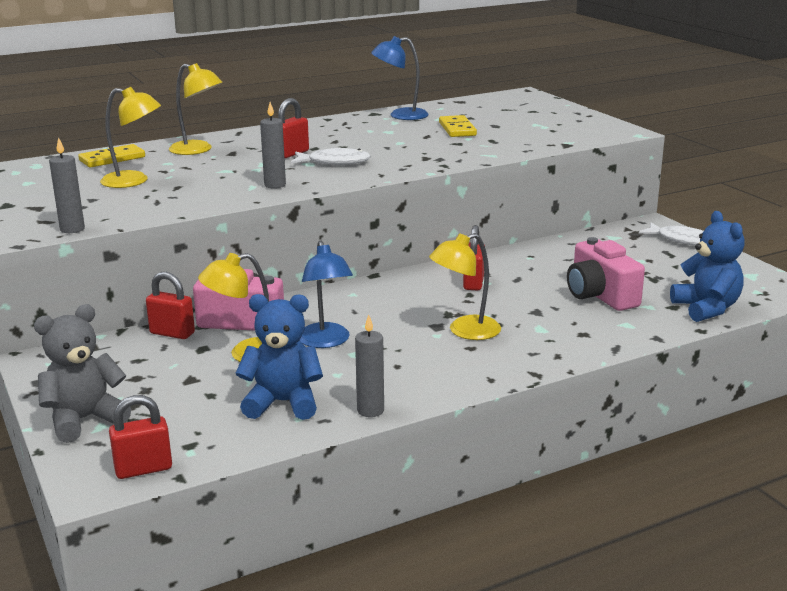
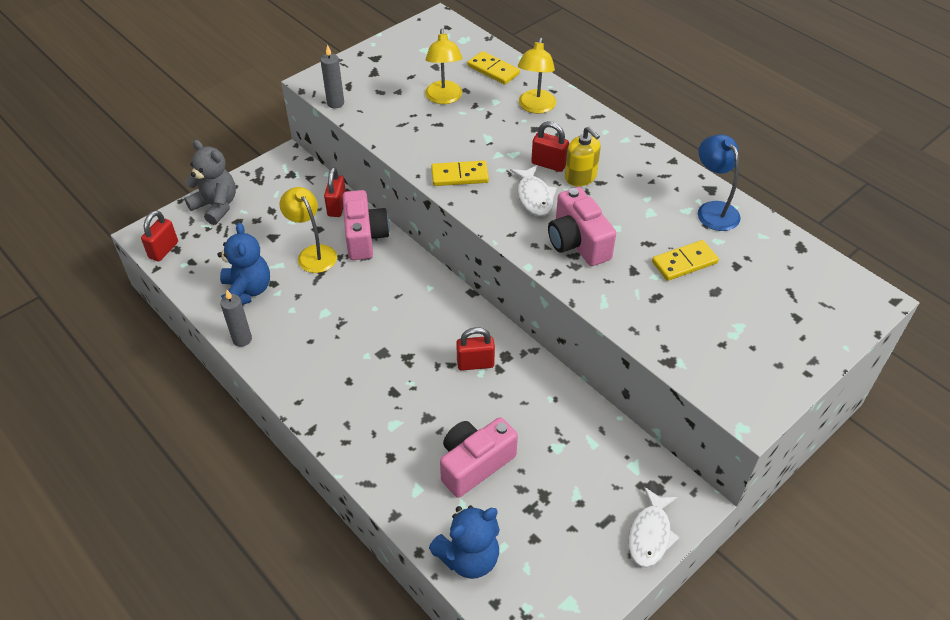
camera: 75 degrees right, 25 degrees up
red padlock [109,395,172,479] -> red padlock turned 60 degrees clockwise [141,210,178,262]
grey candle [260,102,286,189] -> yellow domino [431,161,489,186]
blue lamp [299,240,353,348] -> none
yellow lamp [429,233,501,340] -> none
none -> pink camera [548,187,616,266]
none -> yellow soap dispenser [565,127,601,186]

